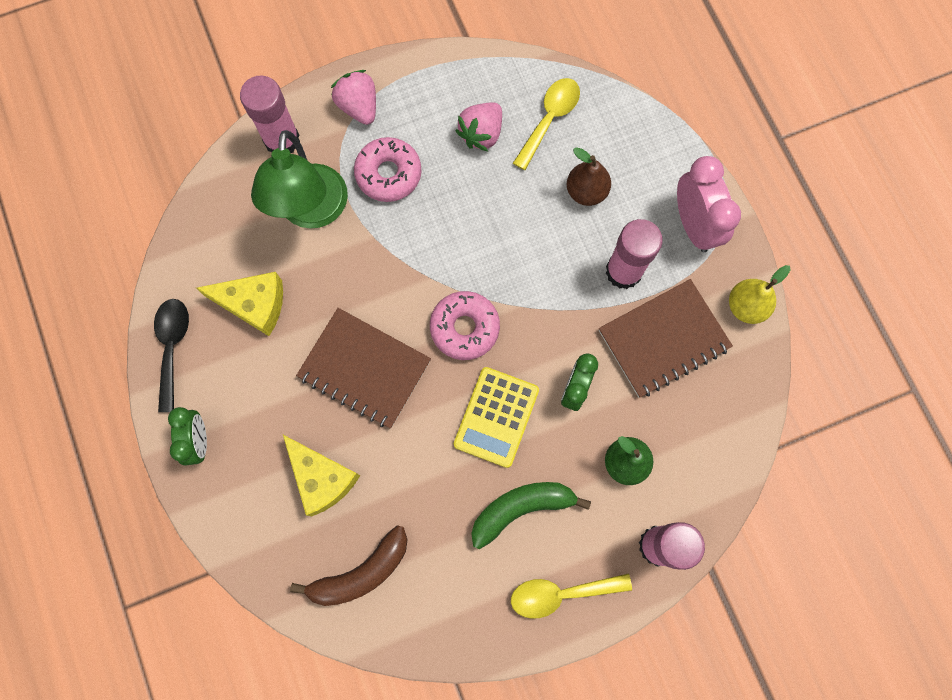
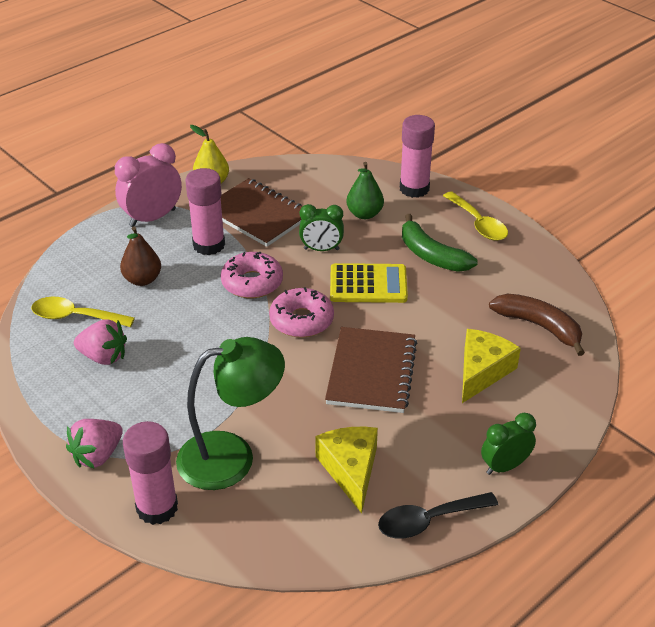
camera: 110 degrees left, 35 degrees down
pink donut [354,137,421,202] -> pink donut moved to [221,252,283,298]

